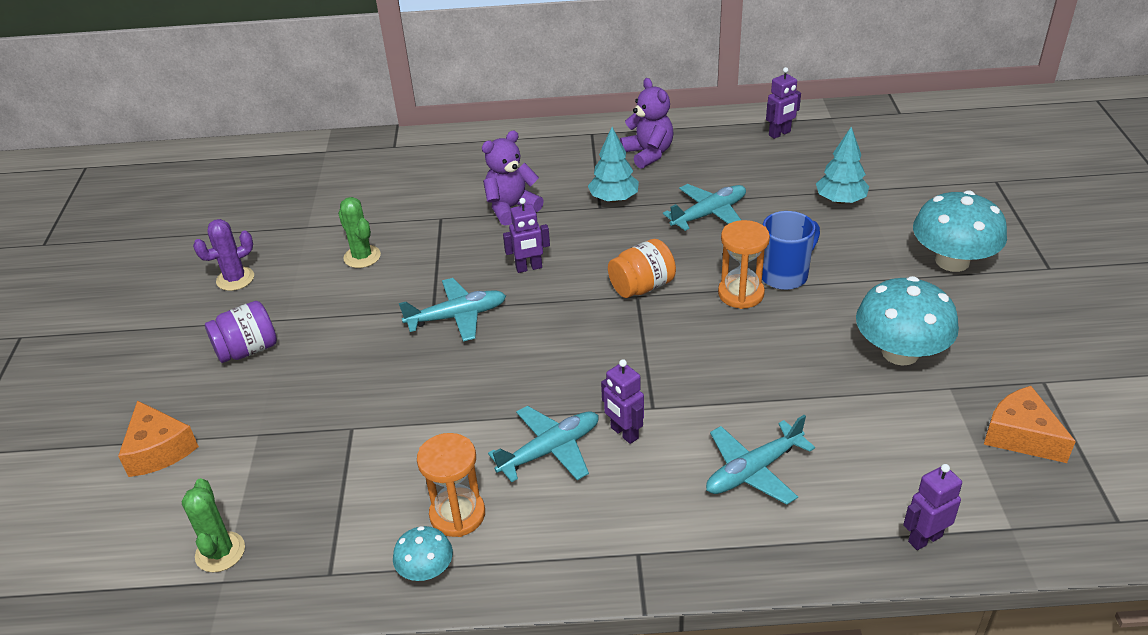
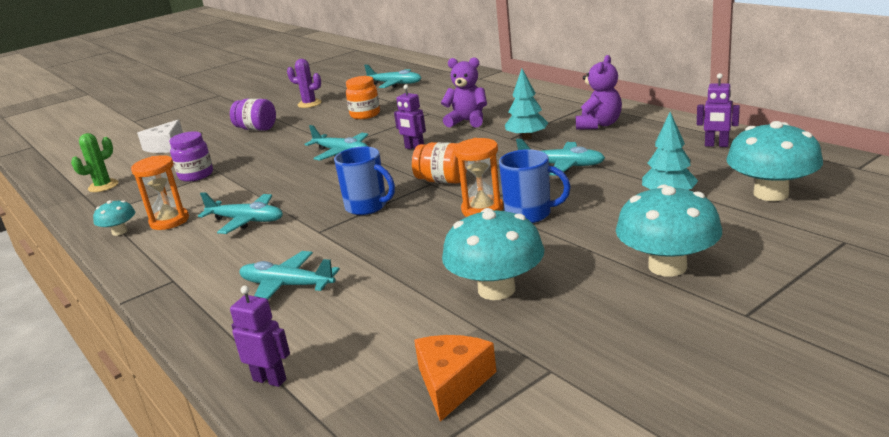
camera: 55 degrees right, 15 degrees down
orange cheese [118,400,199,477] -> white cheese [137,119,183,153]
green cactus [338,197,381,268] -> orange jar [346,76,380,119]
purple robot [601,359,644,444] -> none
none -> purple jar [169,131,213,182]
none -> blue mug [334,146,395,215]
none -> turquoise plane [364,65,421,88]
none -> turquoise mushroom [726,121,823,201]

